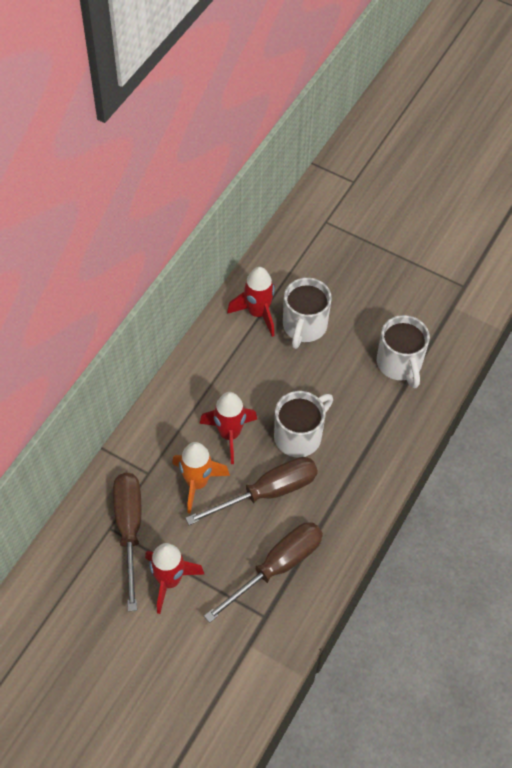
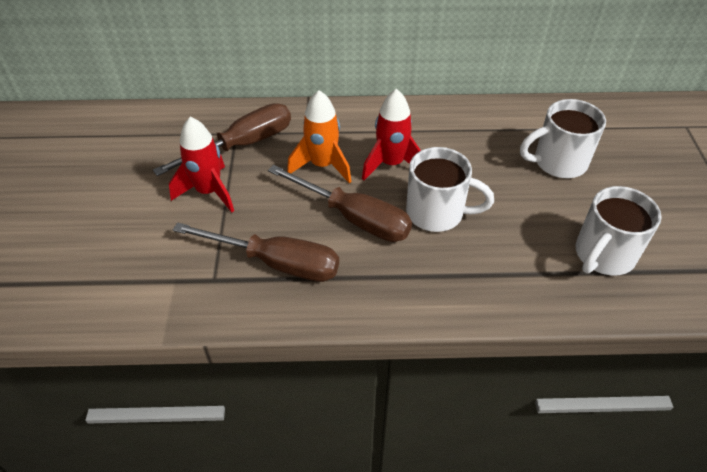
camera: 60 degrees right, 10 degrees down
red rocket [227,267,275,337] -> none

